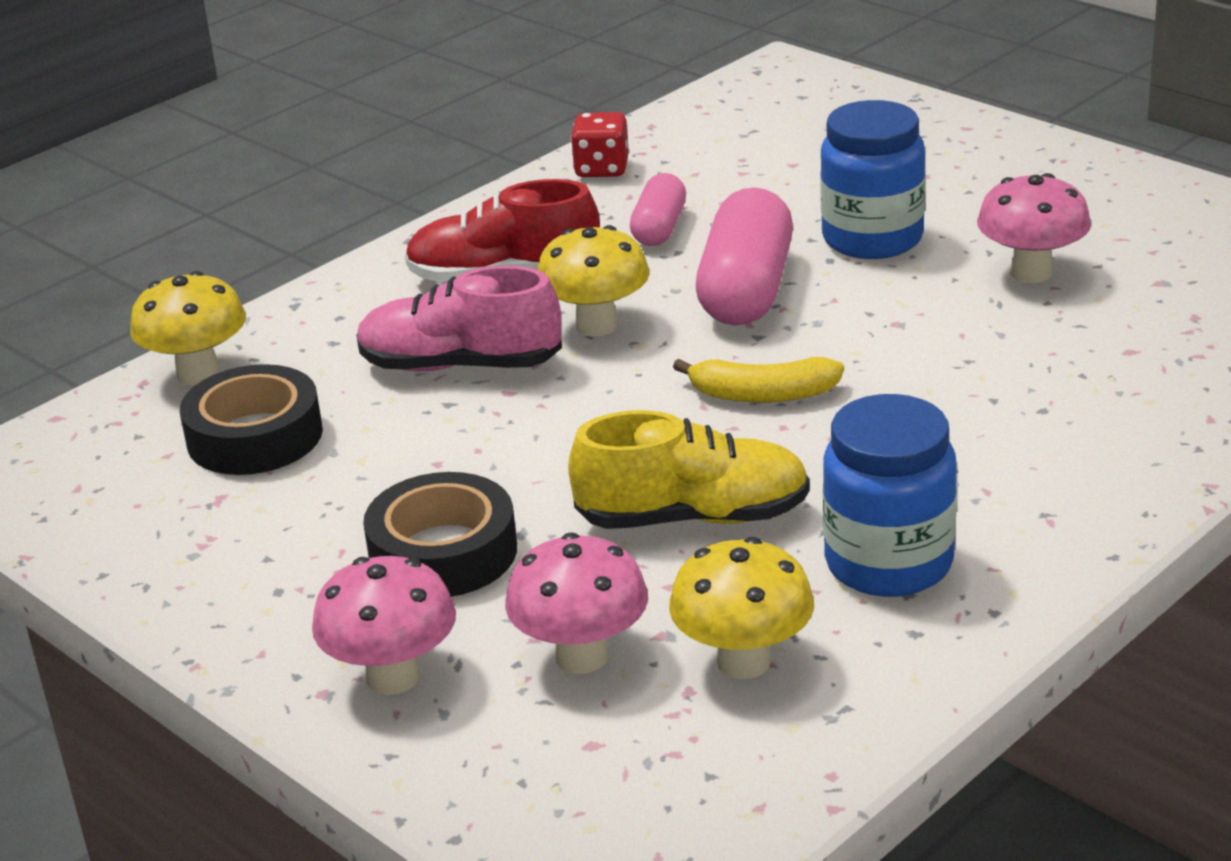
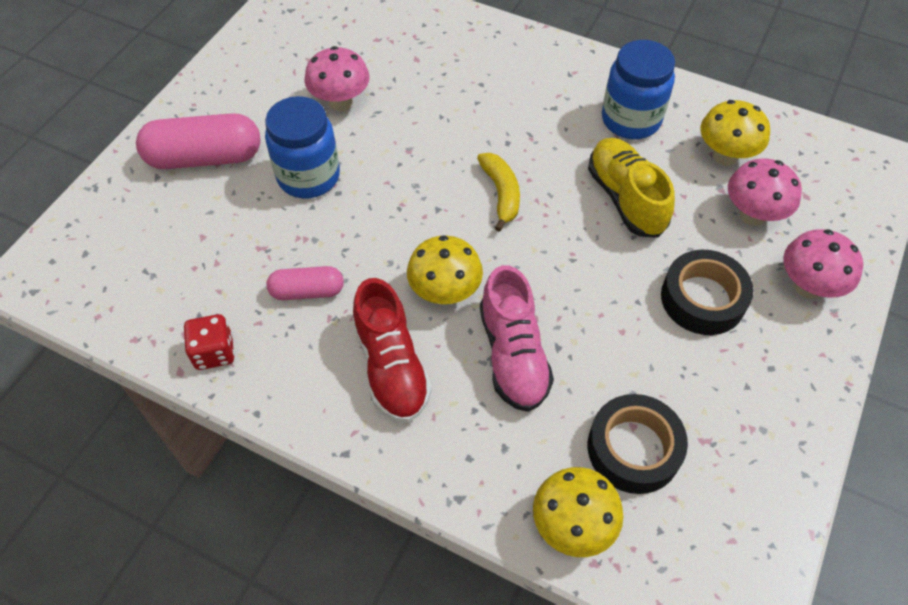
camera: 110 degrees left, 25 degrees up
pink capsule [696,188,793,326] -> pink capsule moved to [136,113,260,169]

